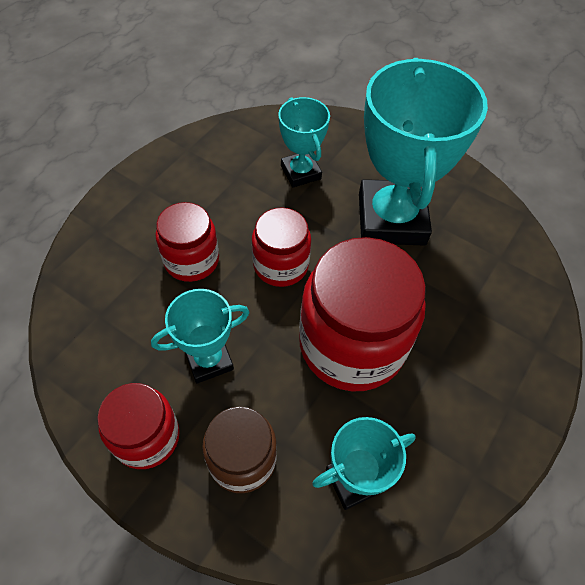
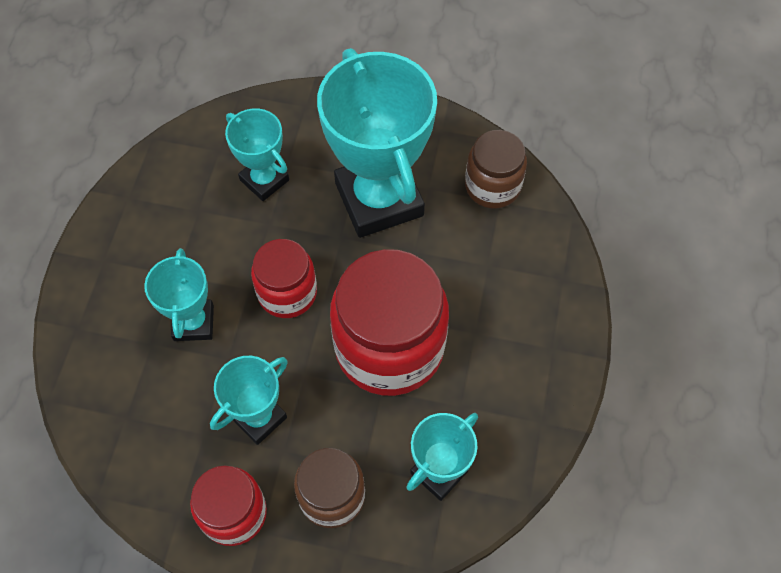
camera: 20 degrees left, 5 degrees up
red jar [156,202,219,282] -> turquoise trophy [144,248,214,341]
none -> brown jar [465,130,527,208]

